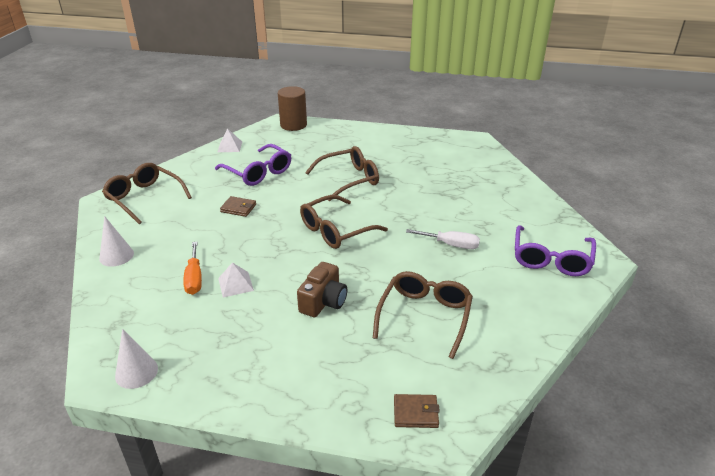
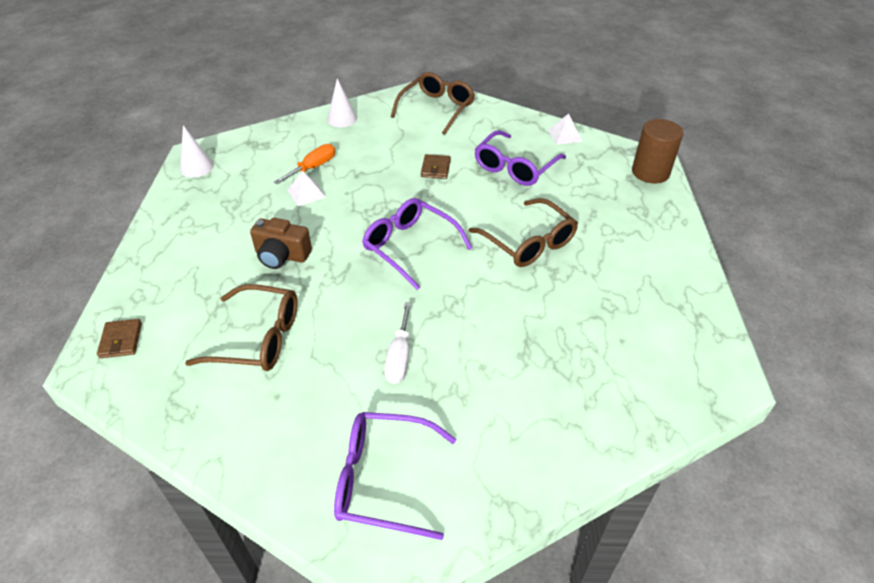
camera: 80 degrees right, 10 degrees up
orange screwdriver [183,242,202,295] -> orange screwdriver turned 150 degrees clockwise [274,144,335,184]
brown glasses [300,195,388,249] -> purple glasses [362,198,472,290]

